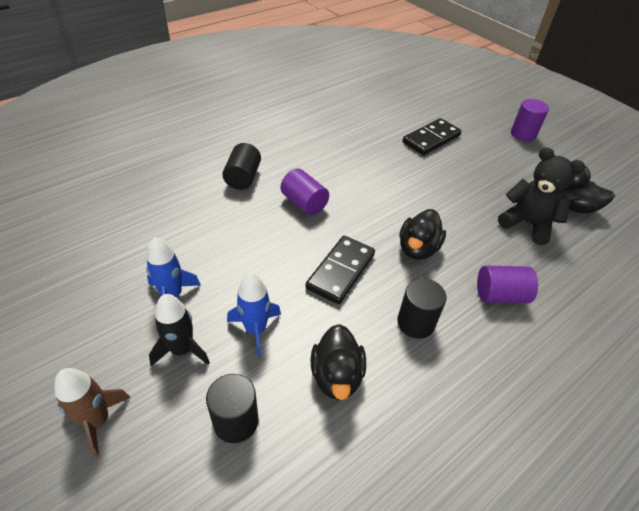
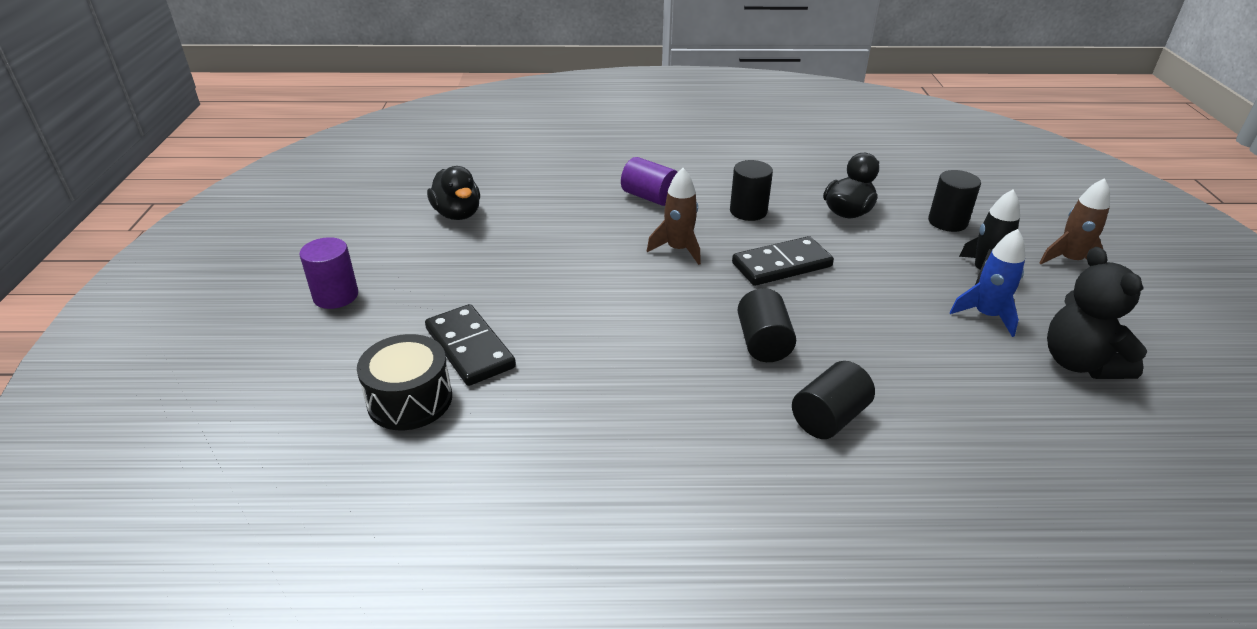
camera: 140 degrees left, 10 degrees down
blue rocket [227,273,281,357] -> none
purple cylinder [281,168,329,216] -> black cylinder [738,288,796,362]
black duck [399,209,446,260] -> brown rocket [647,168,701,265]
black domino [402,118,461,155] -> black domino turned 60 degrees clockwise [425,304,516,386]
black teddy bear [498,147,585,245] -> black teddy bear moved to [1047,247,1147,379]
none -> black drum [357,334,452,430]

